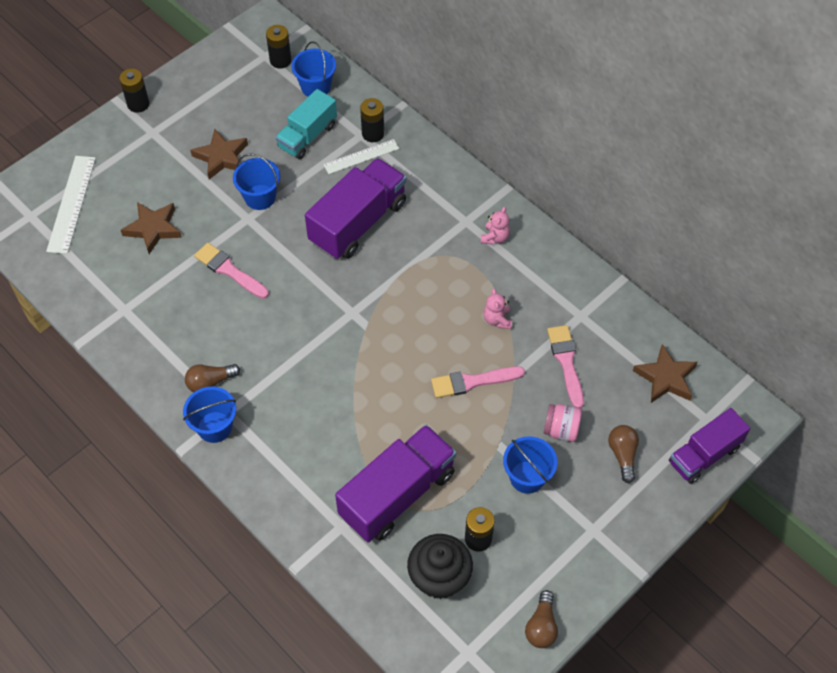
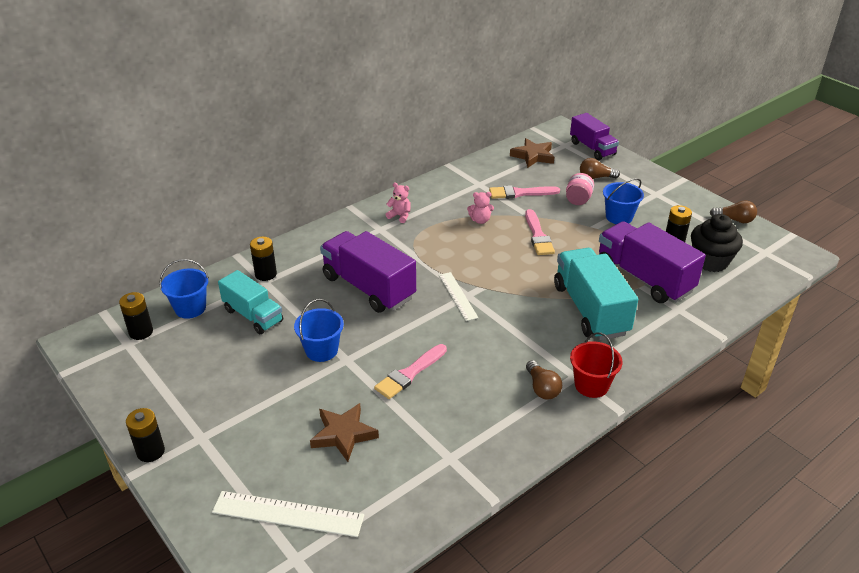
camera: 85 degrees left, 20 degrees down
blue bucket [183,387,236,443] -> red bucket [570,332,622,398]
brown star [190,129,248,179] -> none
white ruler [323,139,399,174] -> white ruler moved to [439,272,478,321]
none -> turquoise truck [554,248,638,340]

